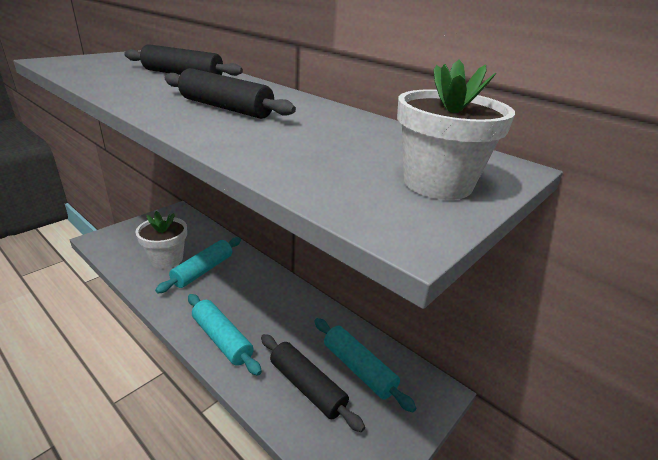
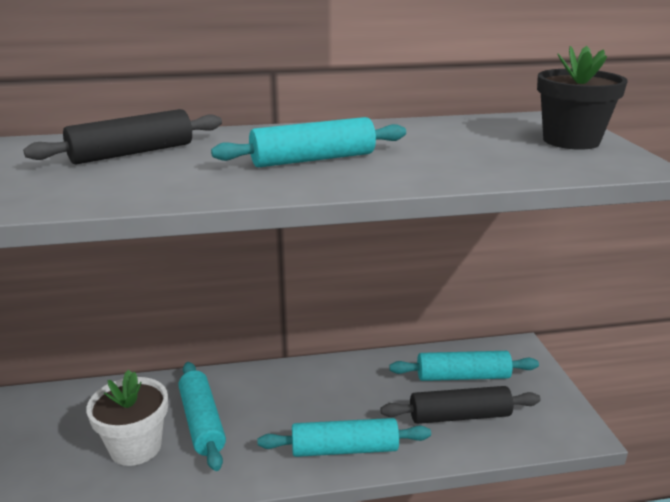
camera: 50 degrees left, 5 degrees down
black rolling pin [165,68,296,119] -> turquoise rolling pin [211,117,406,167]
white flower pot [397,60,515,200] -> black flower pot [537,46,628,150]

